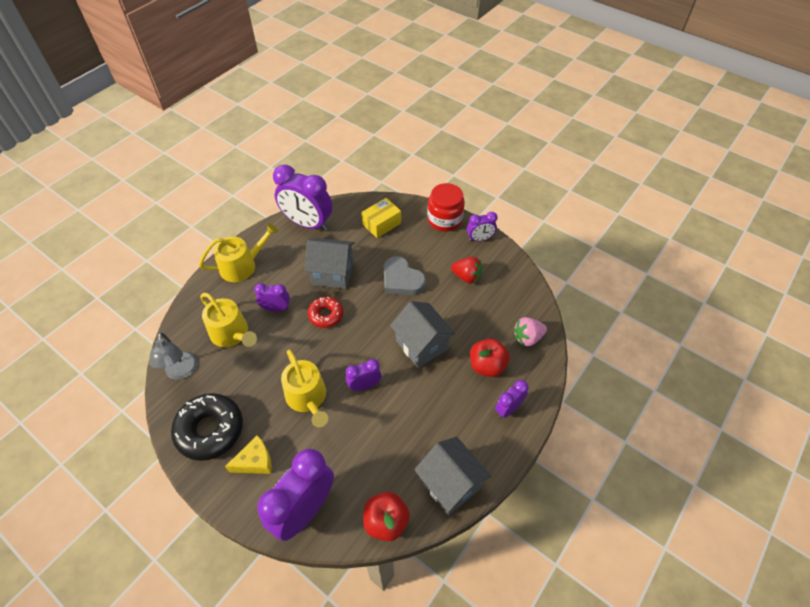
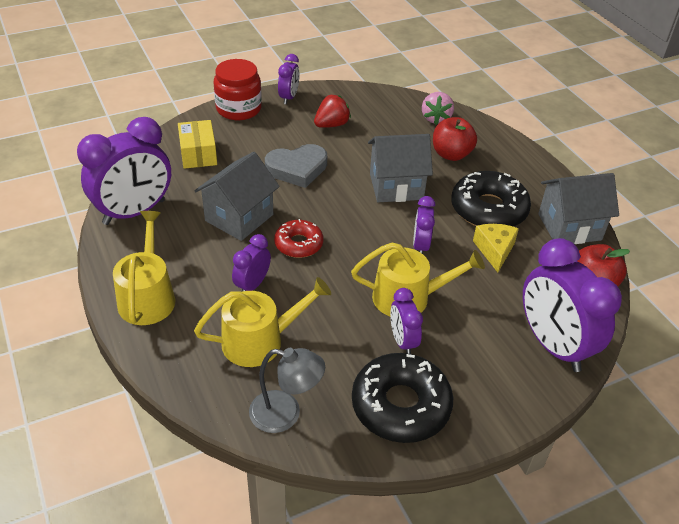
camera: 65 degrees left, 10 degrees down
yellow cheese [225,435,272,474] -> yellow cheese moved to [473,224,519,272]
purple clock [495,380,529,418] -> purple clock moved to [390,288,423,354]
none -> black donut [451,171,531,227]

